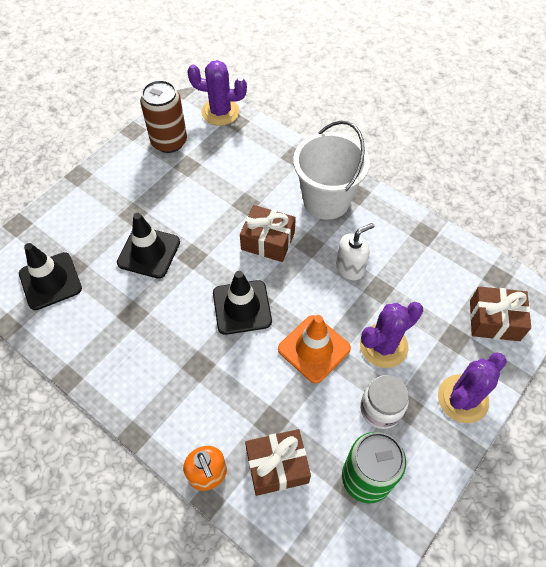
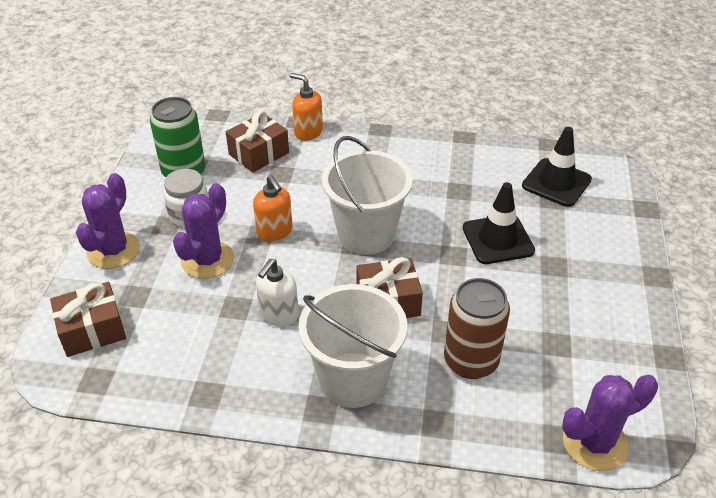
camera: 150 degrees right, 15 degrees down
brown can [140,80,187,153] -> brown can moved to [444,278,510,379]
black traffic cone [213,271,272,335] -> white bucket [322,136,413,255]
orange traffic cone [278,315,351,383] -> orange soap dispenser [253,175,293,241]

